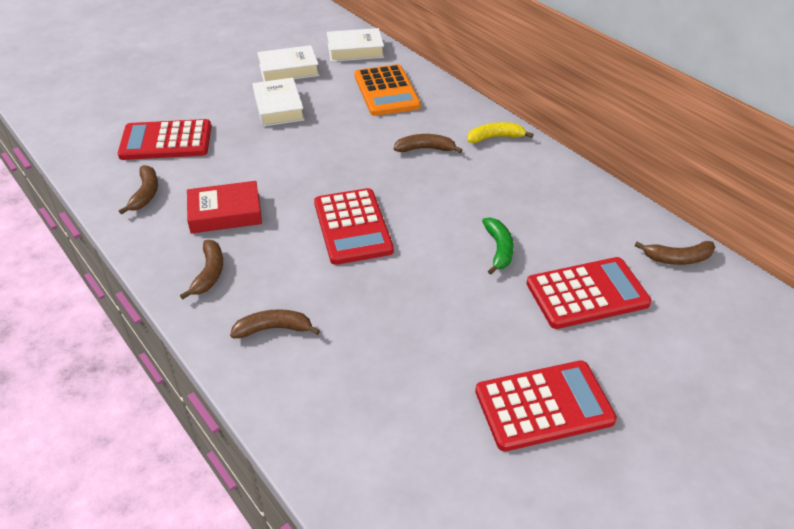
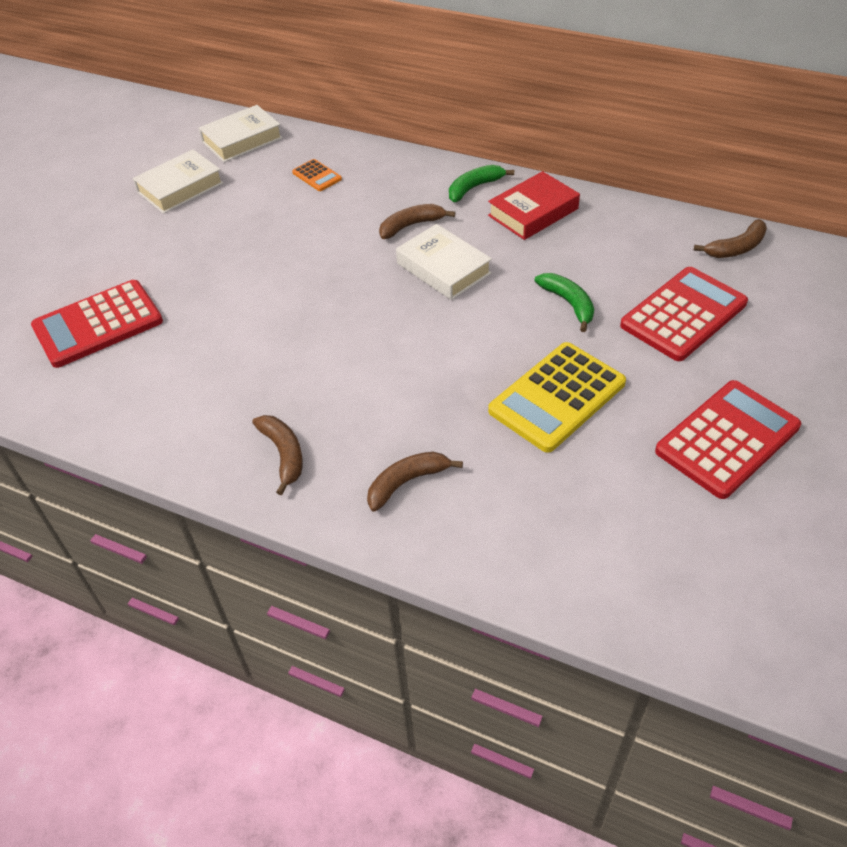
camera: 25 degrees left, 5 degrees up
brown banana [119,165,158,214] -> none
red book [187,181,262,233] -> red book moved to [488,171,580,240]
white book [253,78,305,127] -> white book moved to [396,224,492,300]
red calculator [314,188,394,265] -> none
orange calculator [354,64,421,116] -> orange calculator [292,159,342,191], size x0.47
yellow banana [467,122,534,143] -> green banana [449,165,514,202]
none -> yellow calculator [488,342,626,453]

